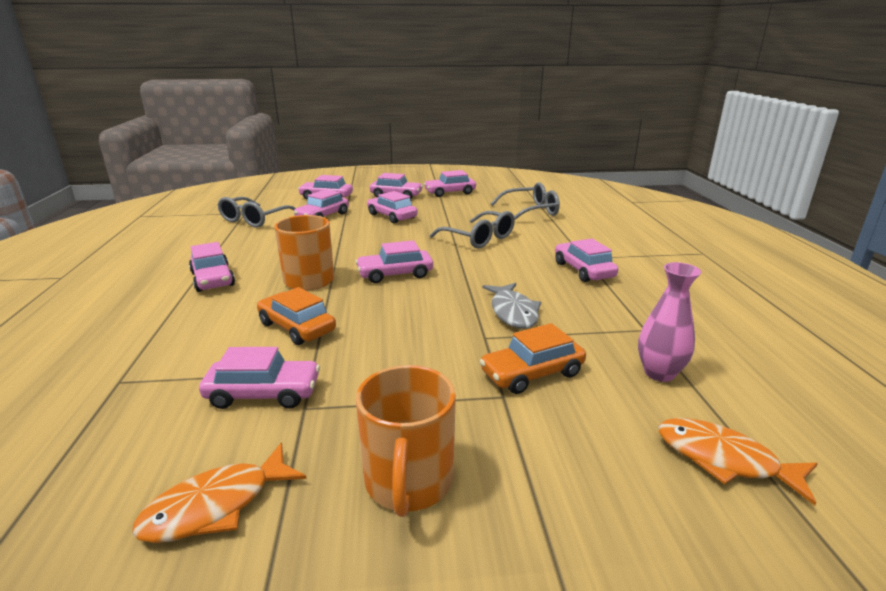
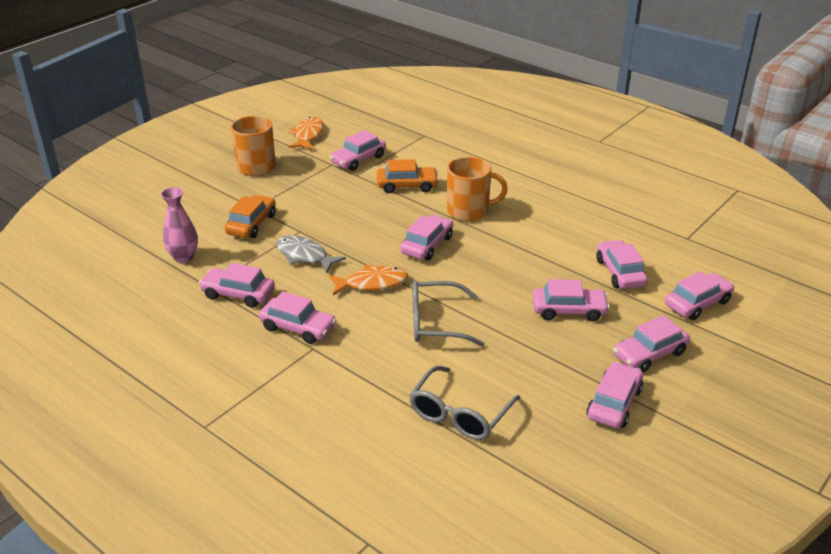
camera: 135 degrees right, 10 degrees up
pink car [189,242,235,292] -> pink car moved to [199,263,275,308]
grey glasses [218,197,296,227] -> none
orange fish [658,418,818,505] -> orange fish moved to [329,265,408,295]

